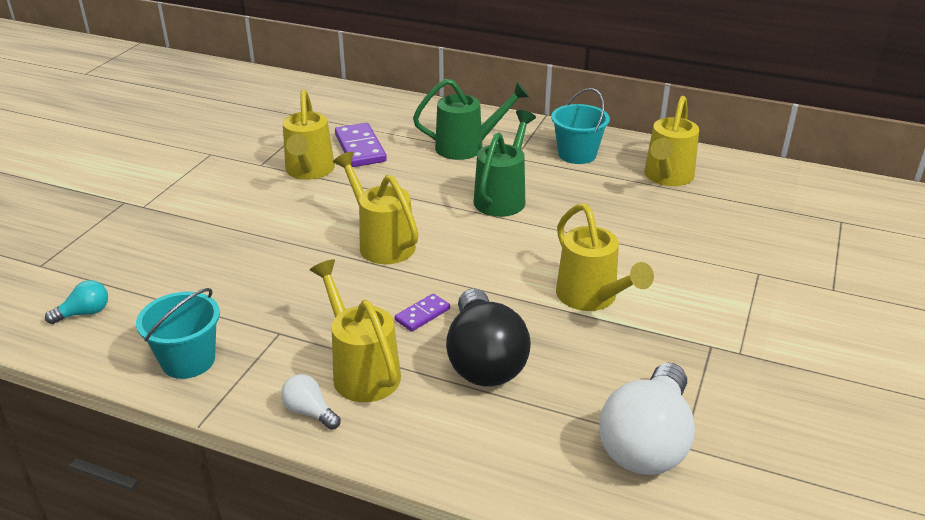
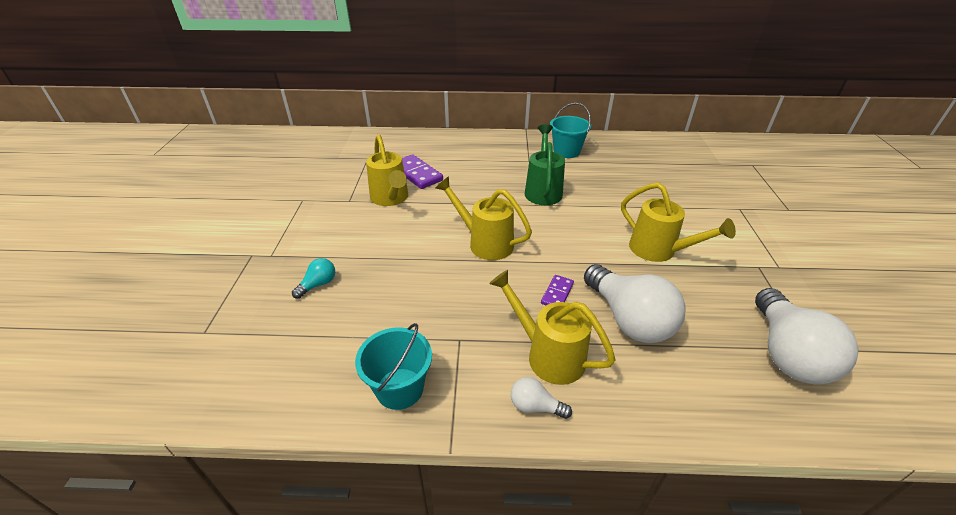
camera: 20 degrees left, 5 degrees up
turquoise light bulb [45,280,108,324] -> turquoise light bulb moved to [292,258,335,299]
green watering can [413,79,529,160] -> none
black light bulb [446,288,531,386] -> white light bulb [584,264,685,343]
yellow watering can [644,96,699,186] -> none

